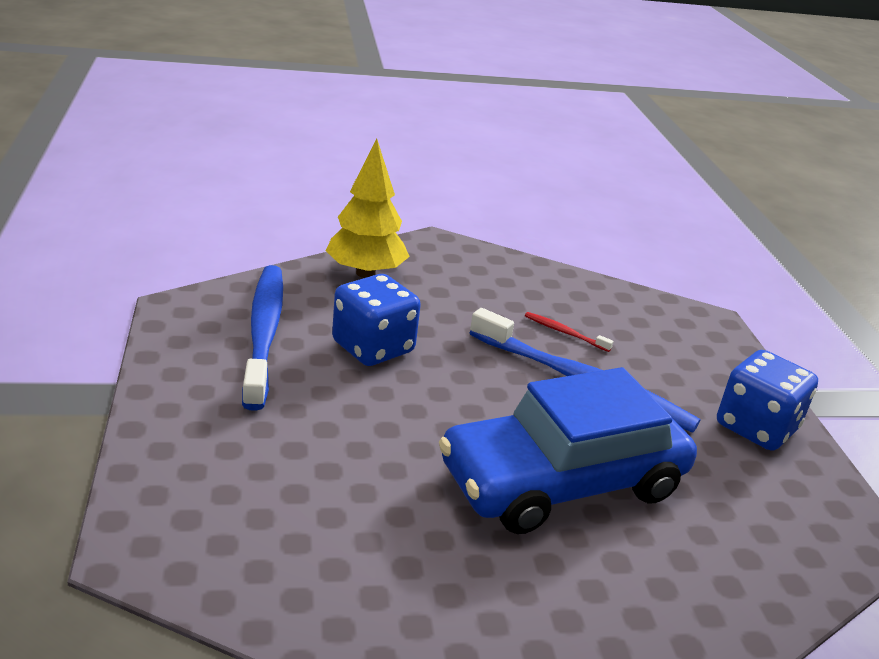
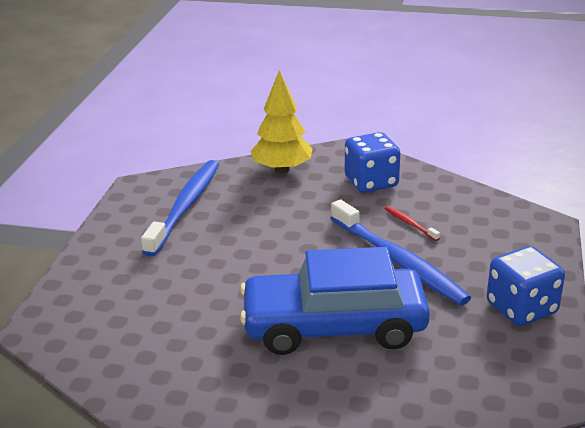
camera: 25 degrees right, 0 degrees up
blue dice [332,274,421,366] -> blue dice moved to [345,132,400,193]

